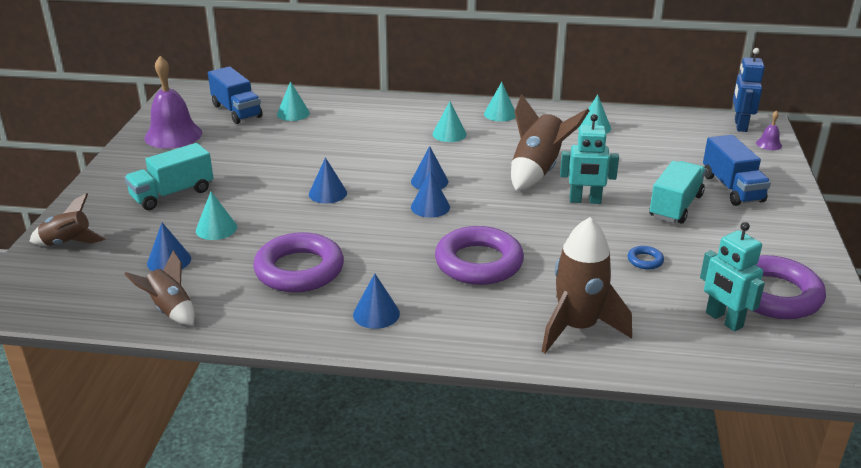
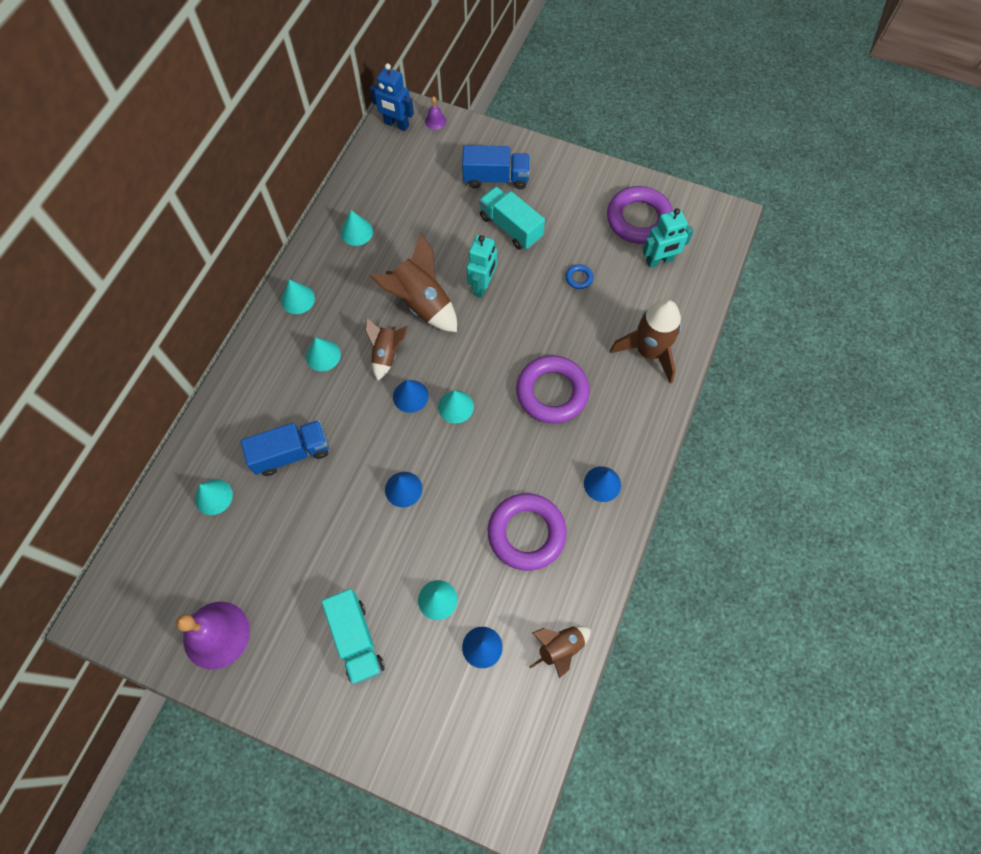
camera: 75 degrees left, 35 degrees up
brown rocket [30,193,105,246] -> brown rocket moved to [365,318,408,381]
blue truck [208,66,263,124] -> blue truck moved to [241,420,329,476]
blue cone [411,170,450,218] -> turquoise cone [438,391,474,423]

